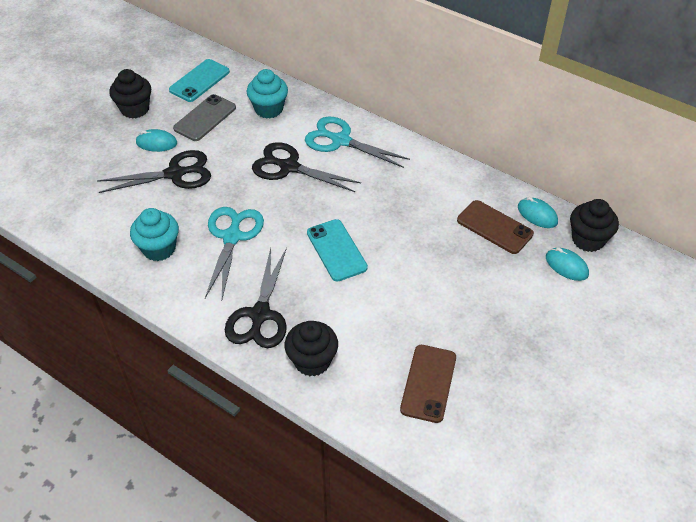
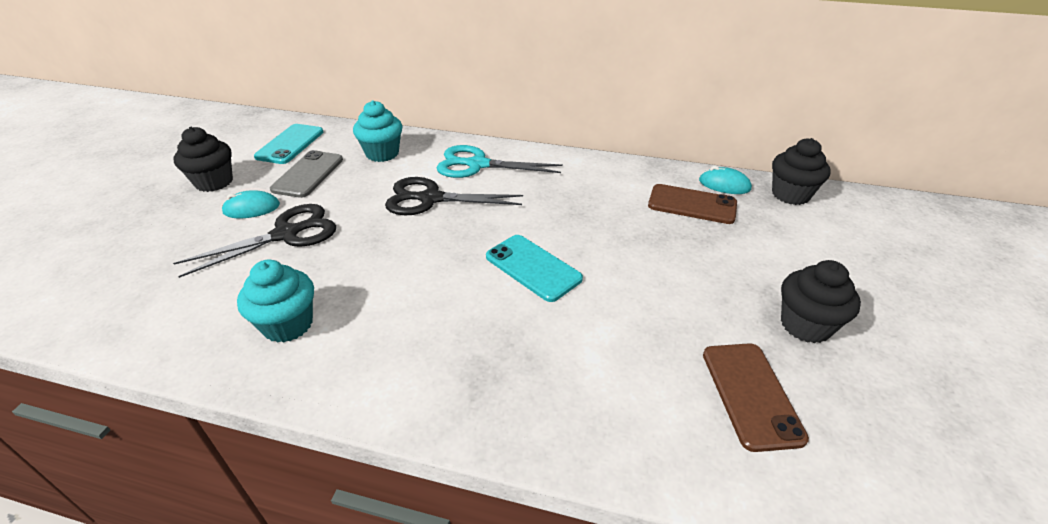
camera: 20 degrees left, 10 degrees down
turquoise scissors [205,207,264,299] -> none
black scissors [225,248,287,348] -> none
black cupcake [285,321,338,377] -> black cupcake moved to [781,260,861,343]
turquoise mouse [546,248,589,281] -> none

